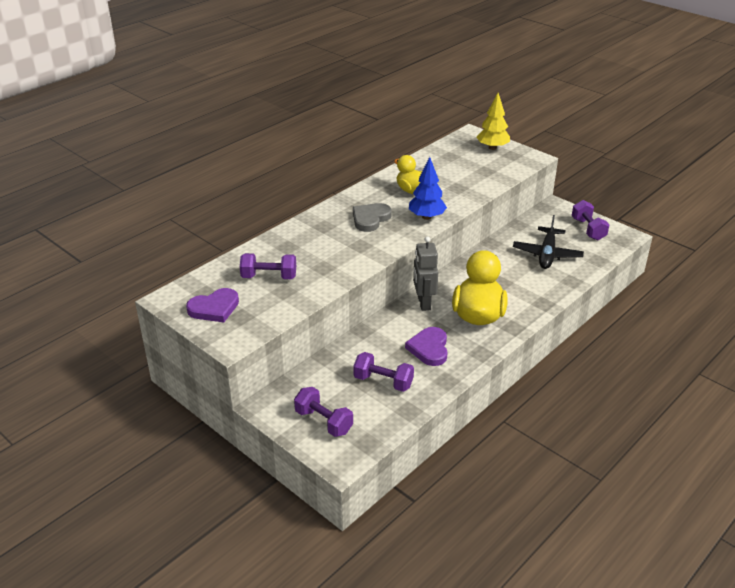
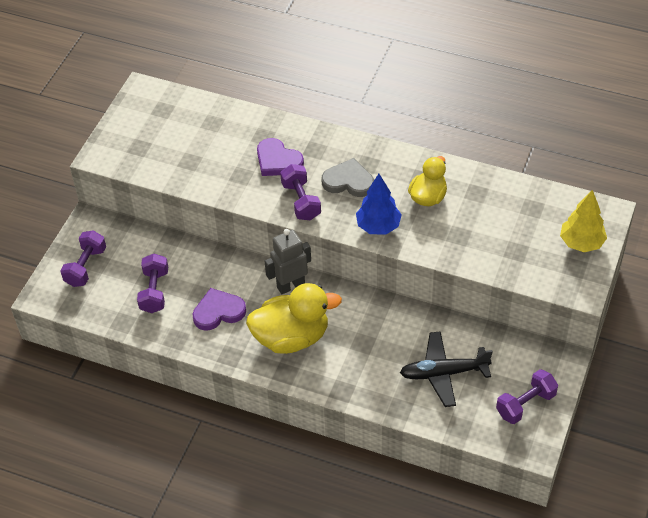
camera: 70 degrees right, 15 degrees up
purple heart [186,288,239,322] -> purple heart moved to [257,138,304,176]
purple dumbbell [240,253,296,279] -> purple dumbbell moved to [280,164,321,220]

